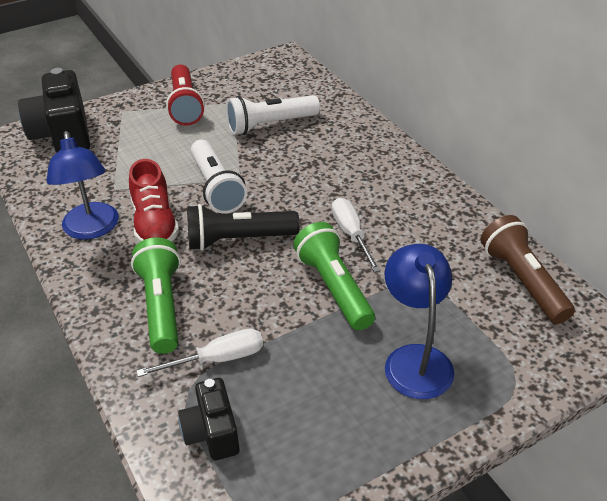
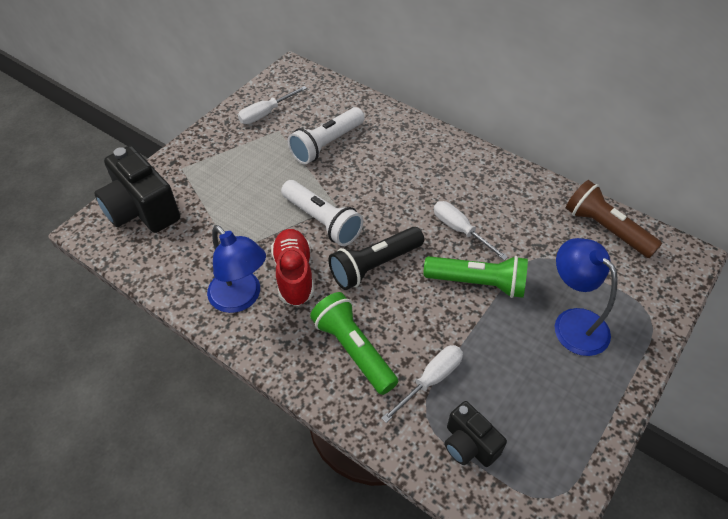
camera: 25 degrees left, 10 degrees up
red shoe [129,159,179,242] -> red shoe turned 150 degrees counterclockwise [271,229,314,306]
red flashlight [166,65,205,125] -> none
green flashlight [293,222,375,330] -> green flashlight turned 150 degrees clockwise [424,256,528,298]
none -> white screwdriver [238,86,307,124]

